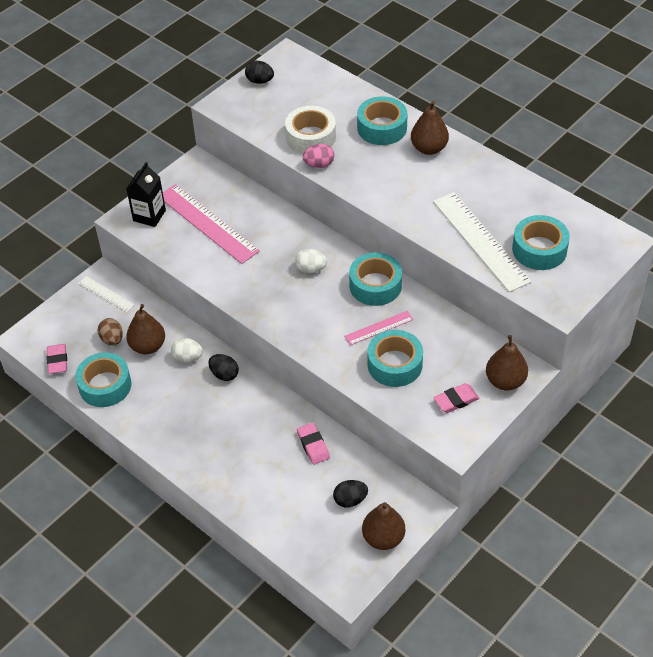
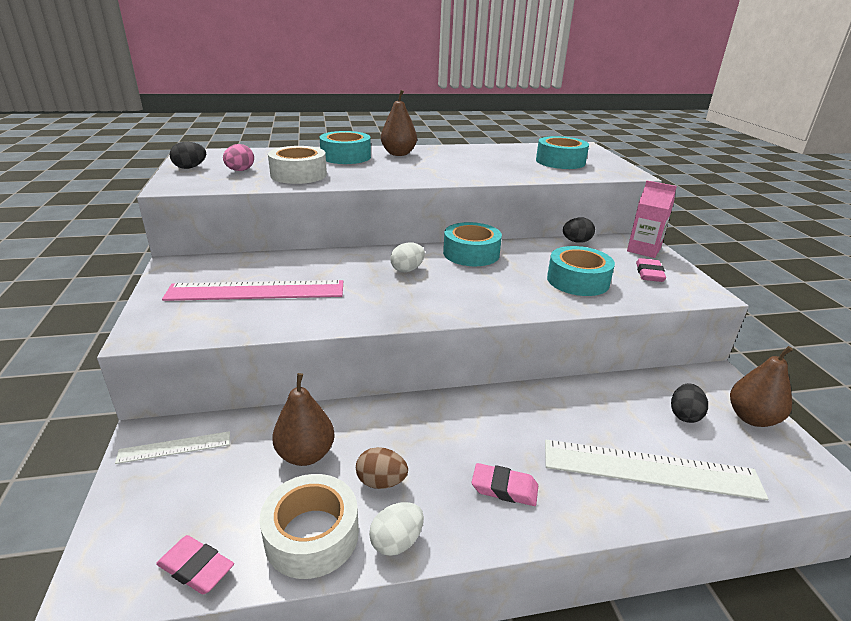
camera: 55 degrees left, 20 degrees down
turquoise tape [75,352,131,407] -> white tape [260,474,359,579]
brown egg [98,318,123,346] -> brown egg moved to [356,447,408,489]
black carton [126,162,166,227] -> none
white egg [171,338,203,362] -> white egg moved to [369,502,424,556]
black egg [208,354,239,381] -> black egg moved to [563,217,595,243]
pink eraser [297,423,330,465] -> pink eraser moved to [471,463,538,506]
pink egg [303,144,334,168] -> pink egg moved to [223,144,254,171]
pink ruler [344,311,414,345] -> none
white ruler [433,192,531,292] -> white ruler moved to [545,440,768,501]
brown pear [486,335,528,391] -> pink carton [627,181,677,258]

